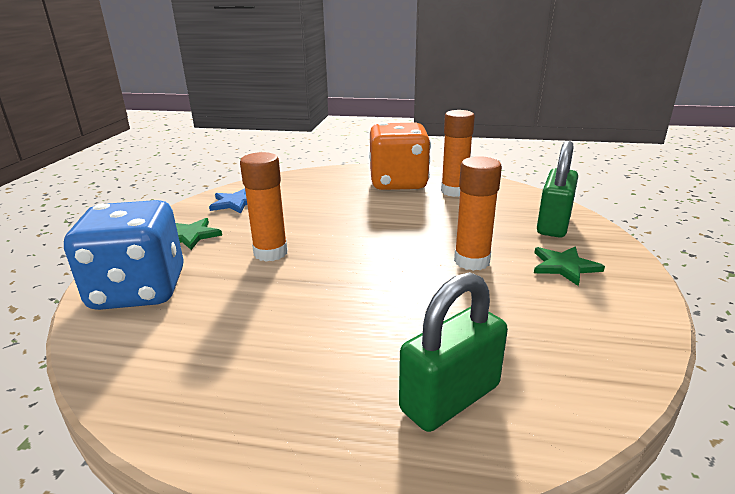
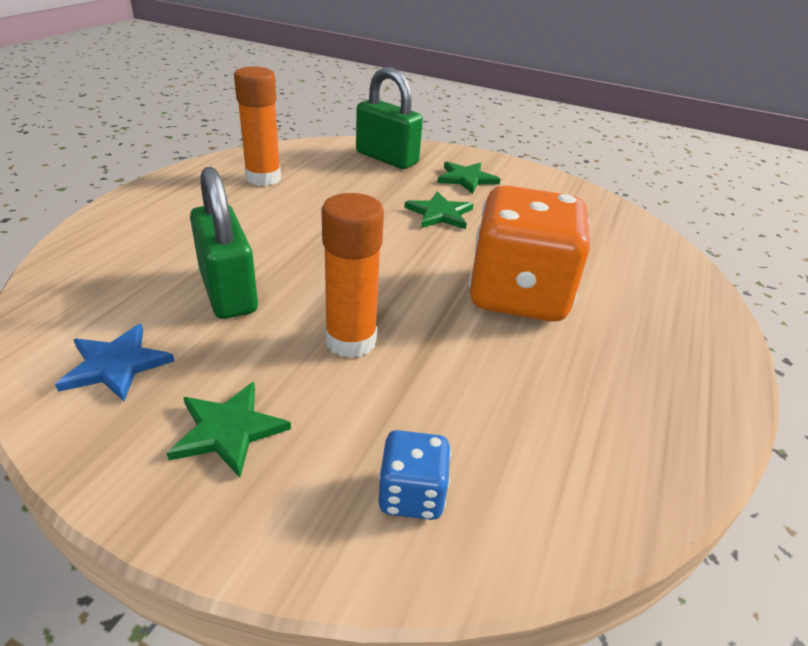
camera: 80 degrees left, 10 degrees up
blue dice [64,200,184,310] -> blue dice [378,430,451,520], size x0.44
orange dice [369,122,431,190] -> orange dice moved to [468,185,590,322]
green padlock [399,272,508,432] -> green padlock moved to [190,167,258,319]
orange glue stick [454,156,502,271] -> green star [404,191,474,229]

